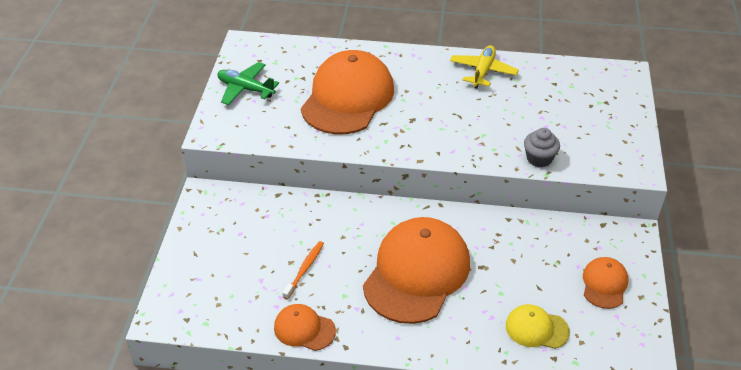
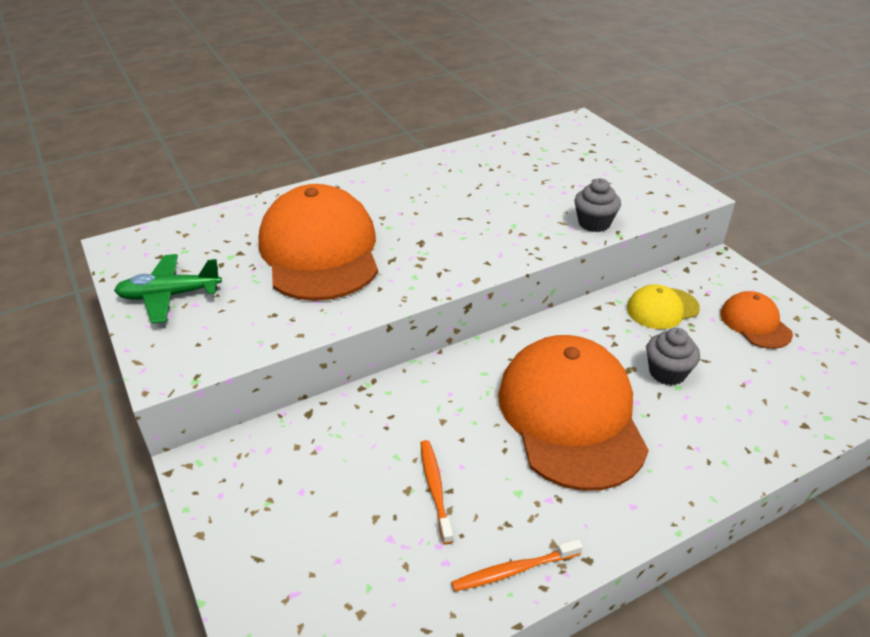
camera: 35 degrees left, 5 degrees down
orange cap [274,304,336,351] -> orange toothbrush [451,539,582,592]
yellow plane [450,45,519,89] -> none
yellow cap [506,304,570,349] -> yellow cap moved to [627,284,700,329]
none -> grey cupcake [646,328,700,385]

